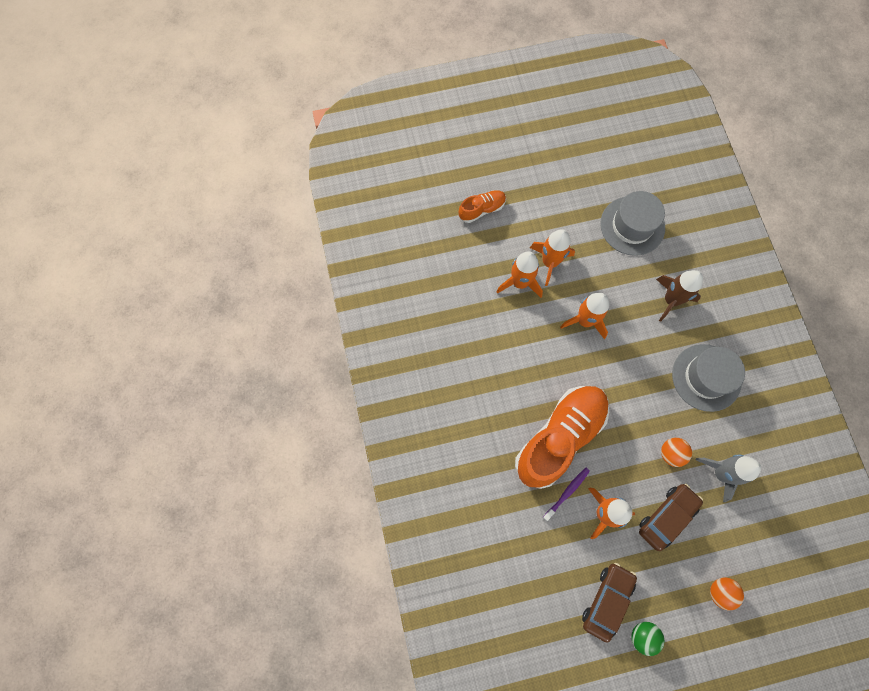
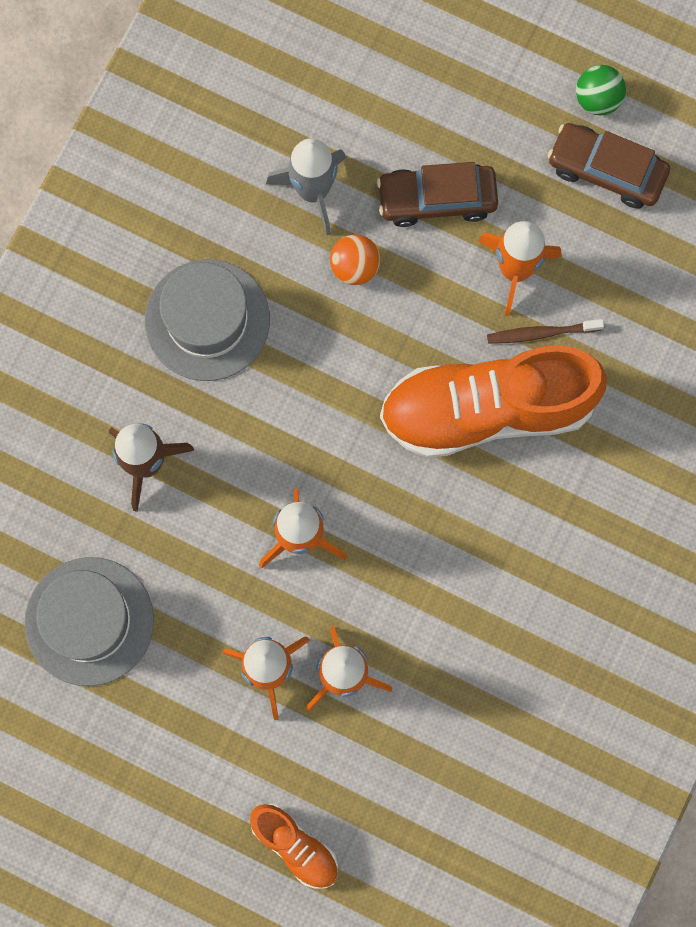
camera: 140 degrees left, 5 degrees up
orange shoe [459,190,506,223] -> orange shoe turned 150 degrees counterclockwise [250,804,338,888]
purple toothbrush [543,468,590,521] -> brown toothbrush [487,319,604,344]
brown car [582,563,637,643] -> brown car turned 45 degrees clockwise [548,123,670,209]
orange ball [710,577,744,610] -> none

